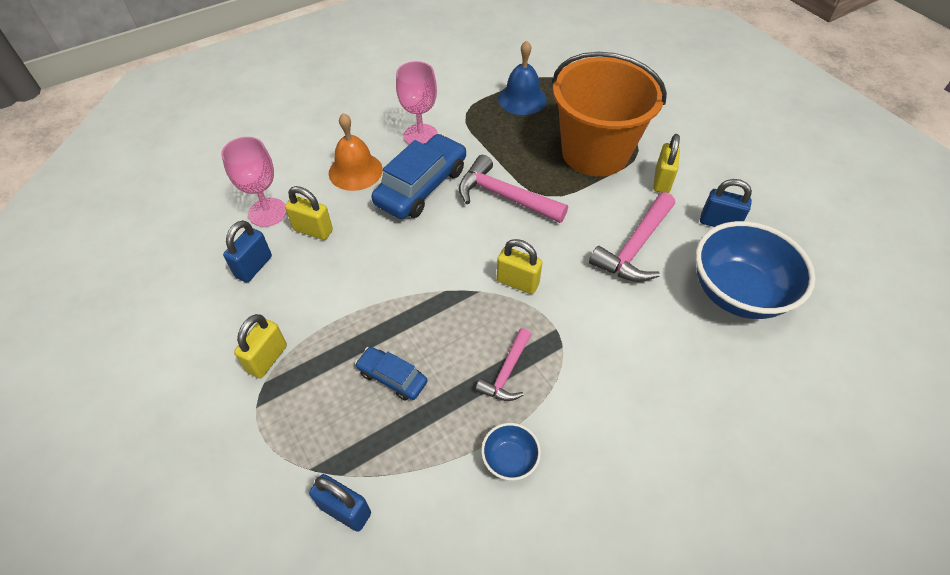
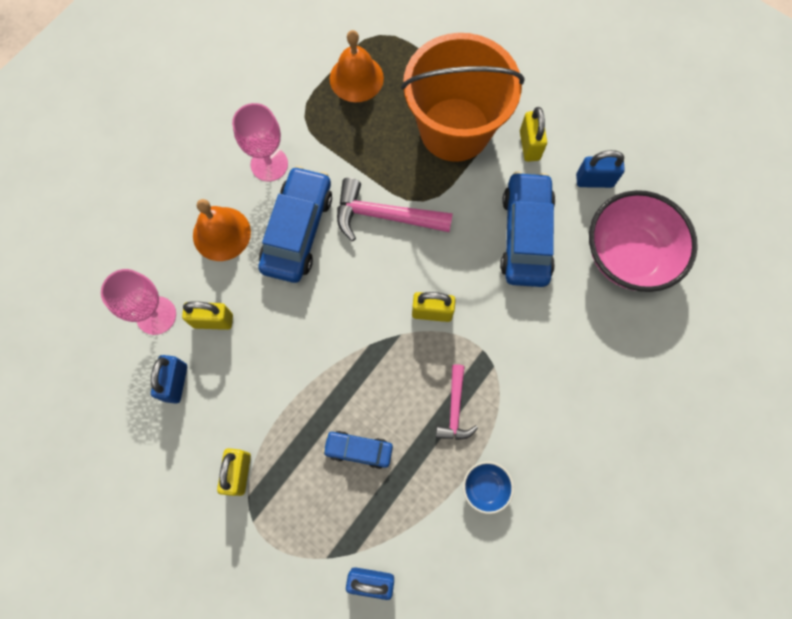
camera: 20 degrees left, 20 degrees up
blue bell [498,40,547,115] -> orange bell [330,30,384,102]
pink hammer [589,192,675,282] -> blue car [500,171,555,287]
blue bowl [696,221,816,319] -> pink bowl [589,190,698,292]

